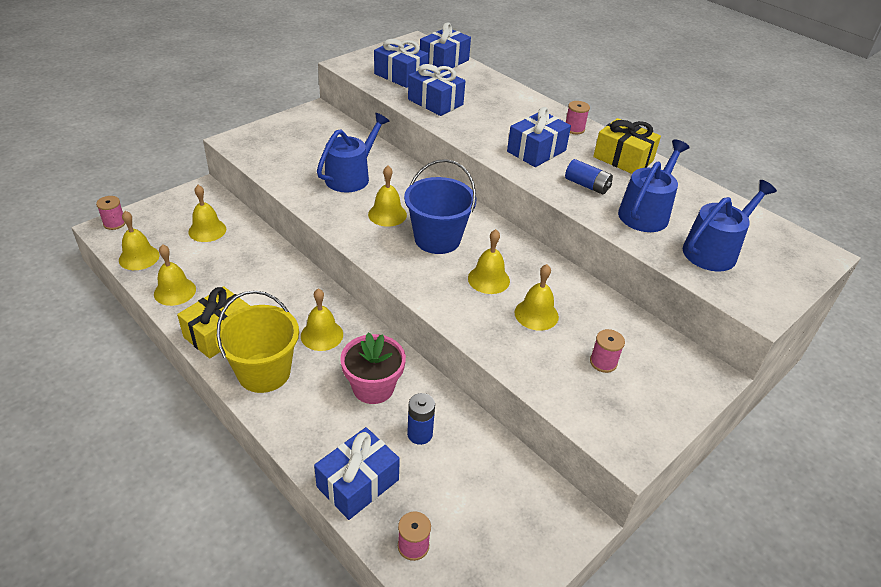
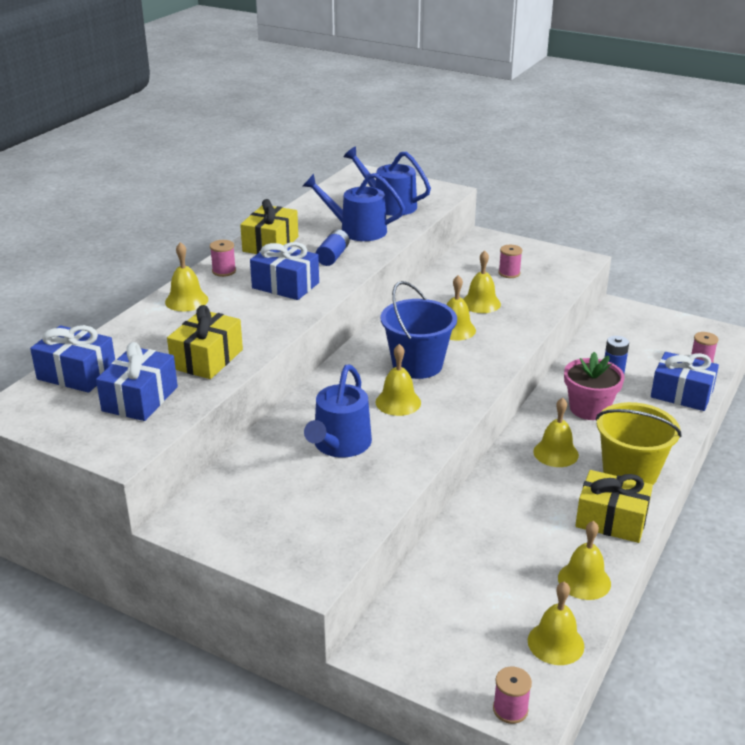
camera: 105 degrees left, 10 degrees down
yellow bell [188,185,226,242] -> yellow bell moved to [165,242,208,311]
blue watering can [317,113,389,193] -> blue watering can turned 90 degrees counterclockwise [304,365,372,458]
blue gift [408,64,465,116] -> yellow gift [167,305,243,379]

